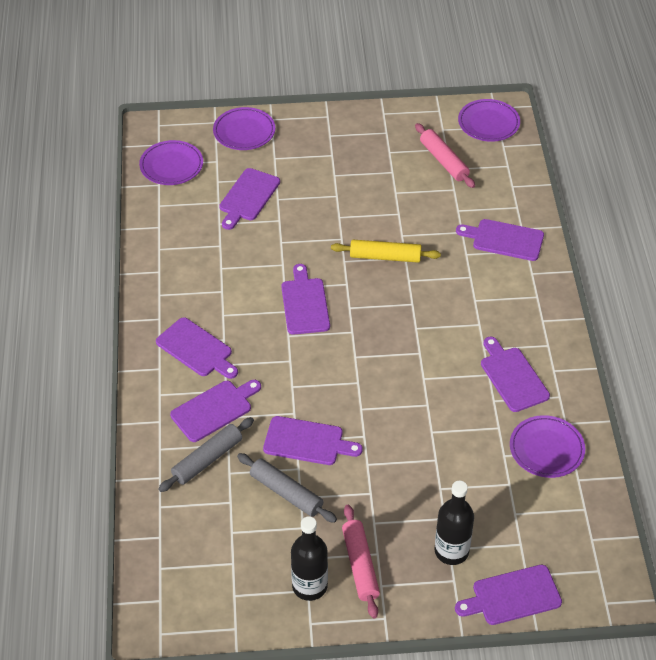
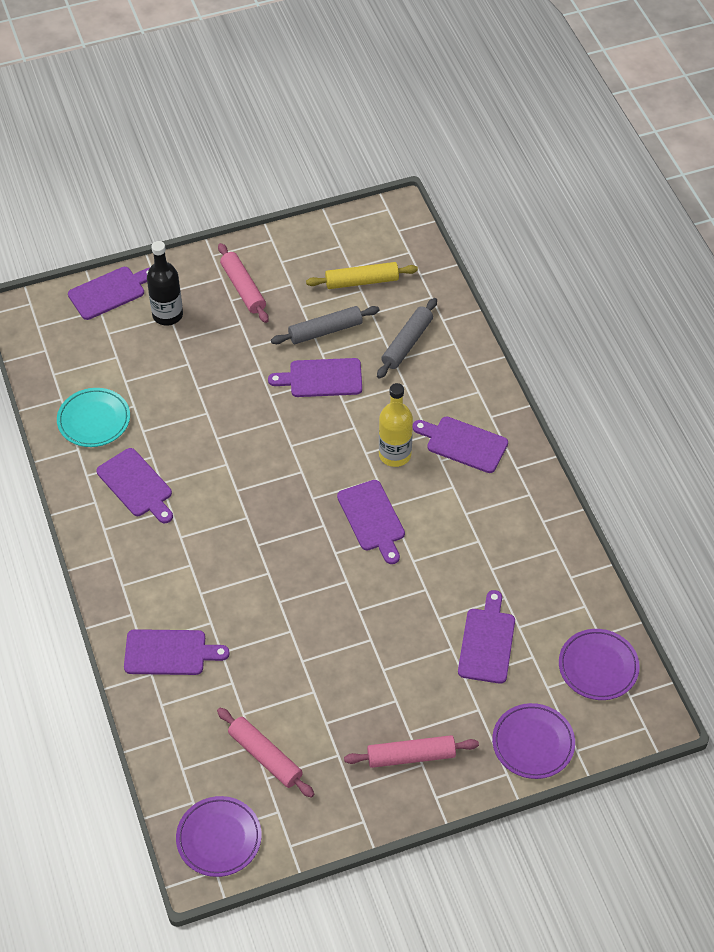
camera: 165 degrees right, 5 degrees up
purple cutting board [170,380,261,442] -> none
grey rolling pin [237,453,337,523] -> grey rolling pin turned 45 degrees counterclockwise [271,306,380,344]
black bottle [291,516,328,601] -> none
yellow rolling pin [331,240,441,263] -> yellow rolling pin moved to [306,262,418,289]
purple plate [510,415,585,478] -> turquoise plate [57,388,130,447]
none -> pink rolling pin [344,735,479,768]
none -> yellow bottle [379,383,413,467]

